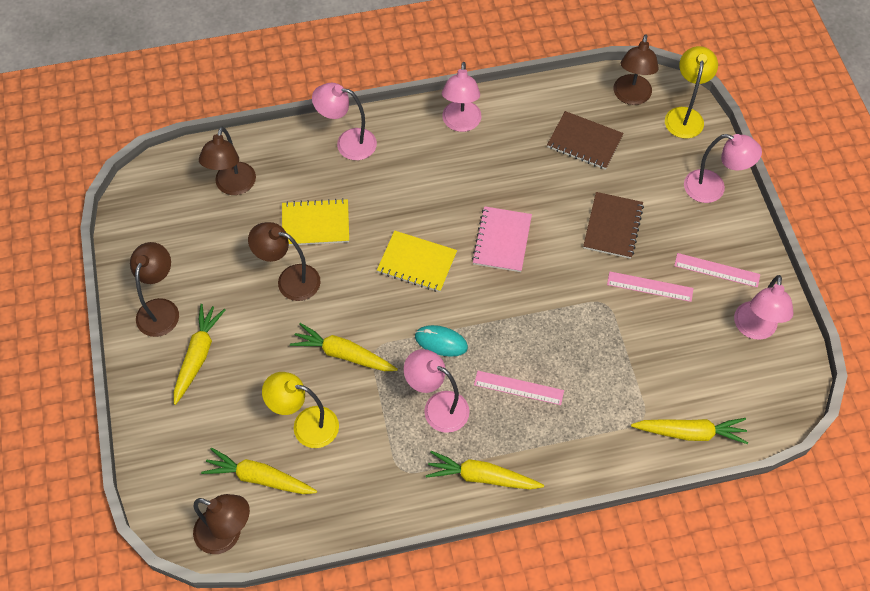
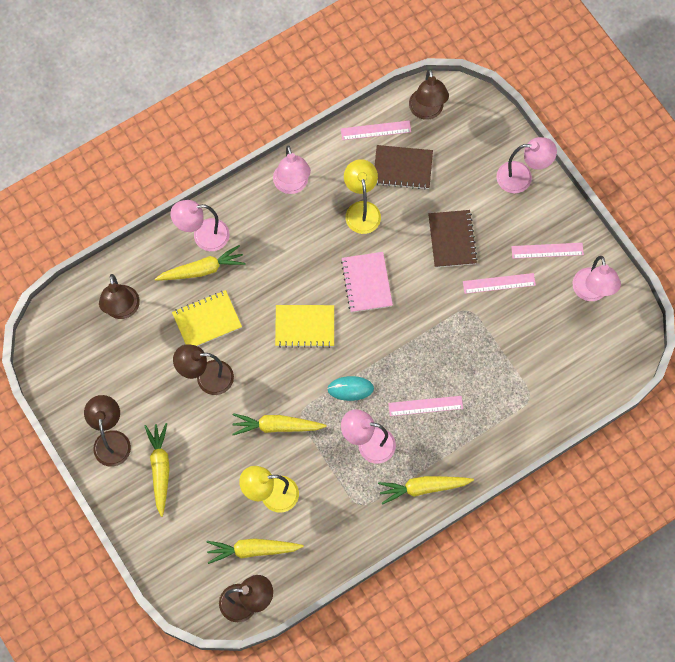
camera: 20 degrees left, 10 degrees up
yellow carrot [631,418,748,444] -> yellow carrot moved to [155,245,245,280]
yellow lamp [665,46,718,139] -> yellow lamp moved to [344,159,381,234]
none -> pink ruler [341,121,411,140]

